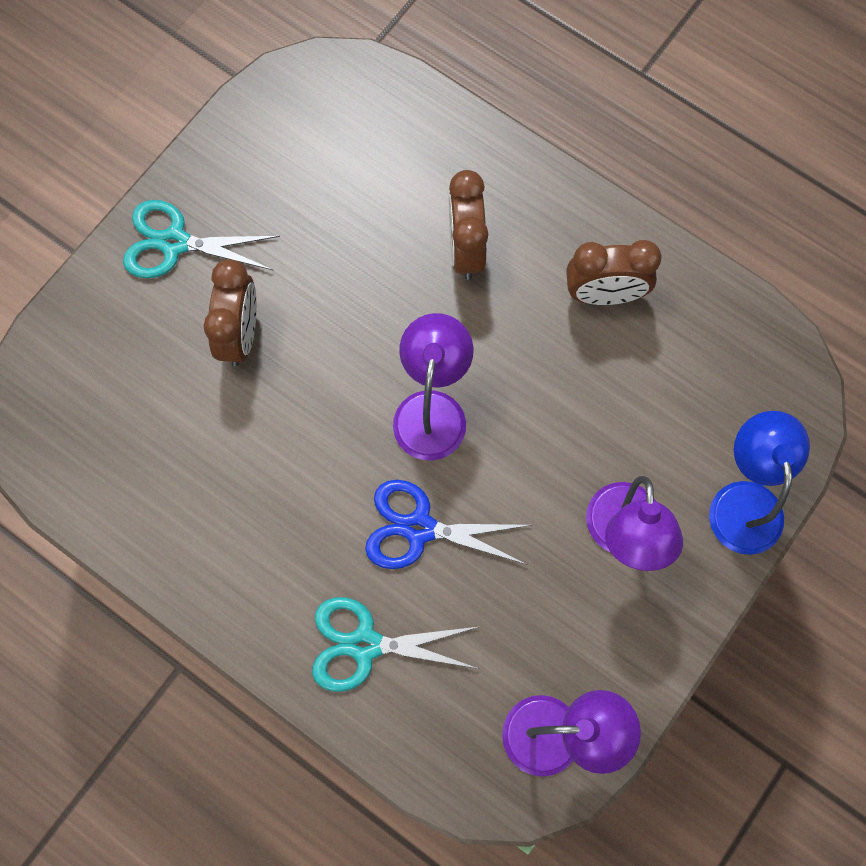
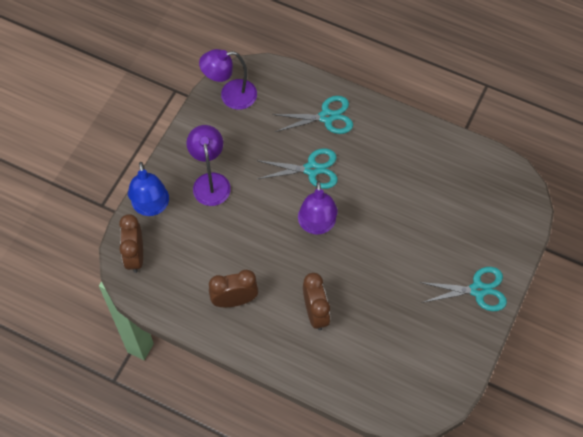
camera: 170 degrees right, 10 degrees down
brown clock [204,259,257,366] -> brown clock moved to [119,214,143,273]
blue scissors [365,480,531,569] -> turquoise scissors [257,149,337,189]

